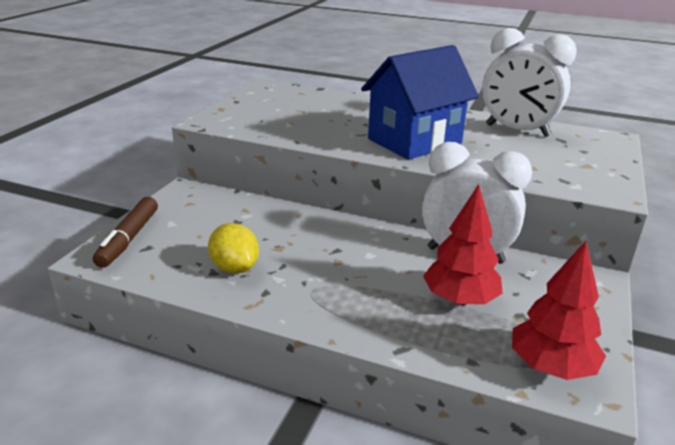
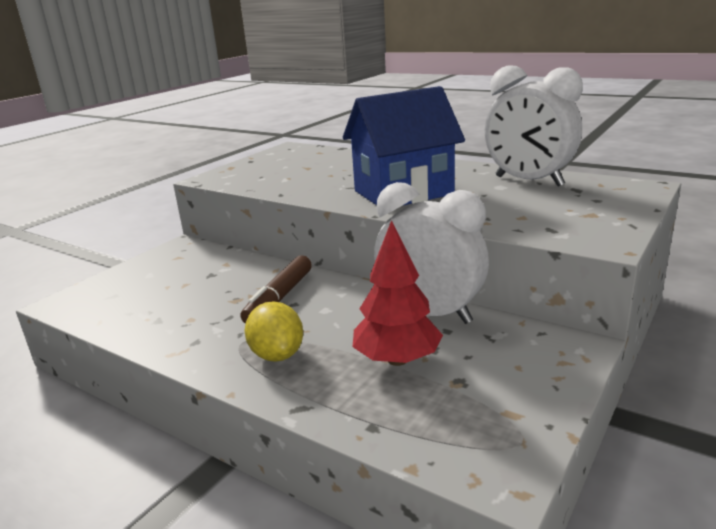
camera: 15 degrees right, 5 degrees down
brown marker [93,197,158,268] -> brown marker moved to [240,255,312,324]
yellow lemon [208,223,259,273] -> yellow lemon moved to [245,301,303,362]
red tree [512,241,606,380] -> none

